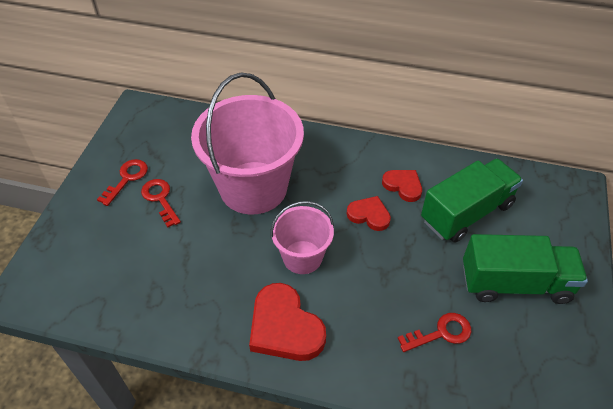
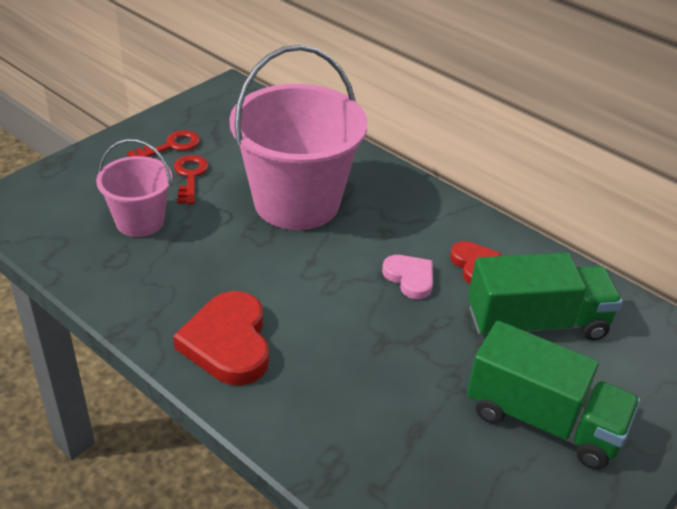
camera: 25 degrees right, 10 degrees down
pink bucket [270,201,334,274] -> pink bucket moved to [96,139,172,237]
red heart [347,196,391,231] -> pink heart [382,255,433,299]
red key [398,313,471,352] -> none

